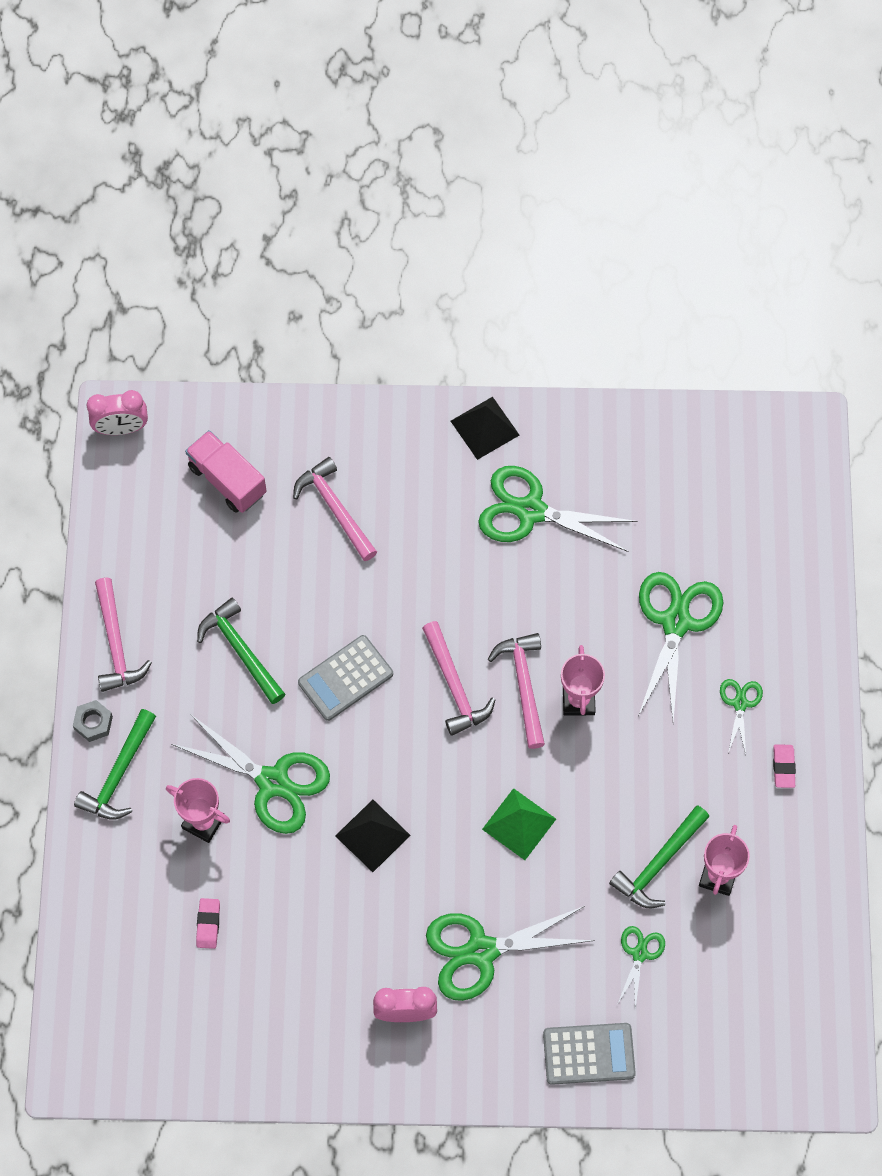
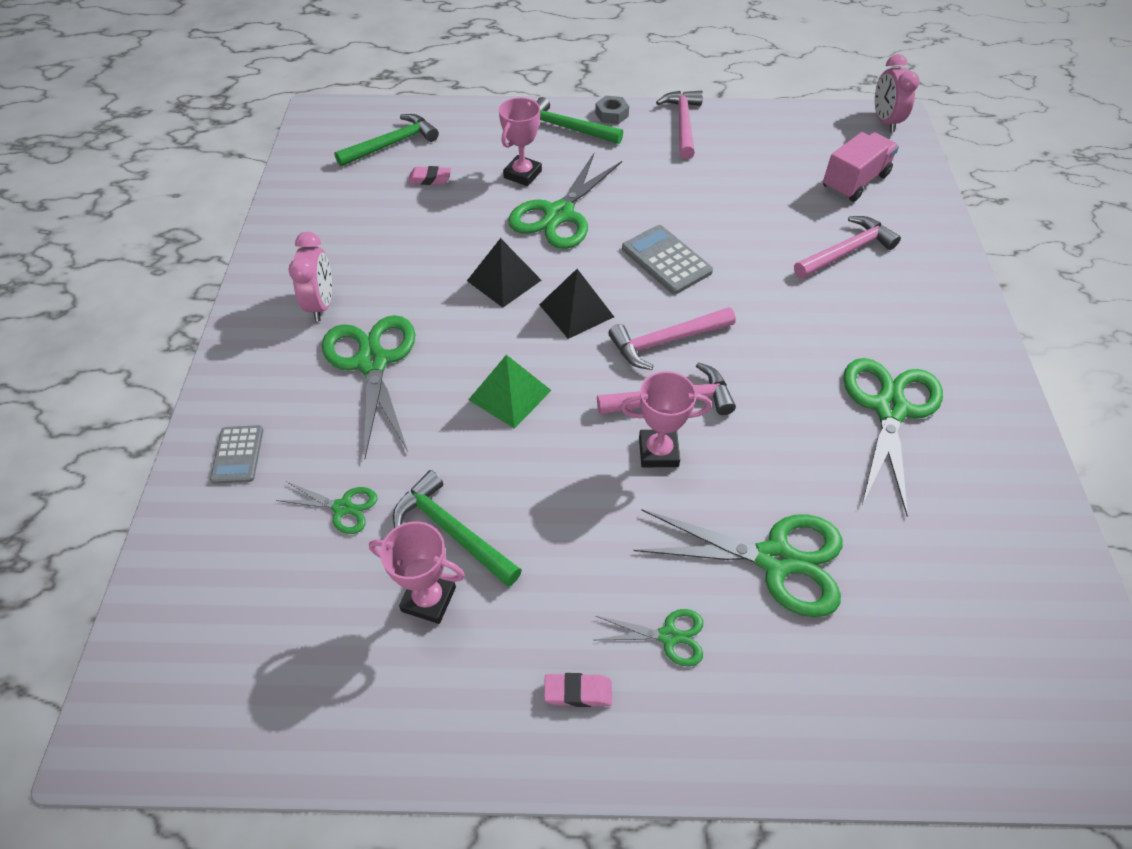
camera: 90 degrees right, 15 degrees down
pink hammer [95,578,152,692] -> pink hammer turned 105 degrees clockwise [656,91,703,159]
green hammer [197,598,285,704] -> green hammer moved to [334,114,439,166]
black pyramid [451,397,519,460] -> black pyramid moved to [539,269,614,339]
grey calculator [543,1023,636,1085] -> grey calculator [210,425,263,484], size x0.65

